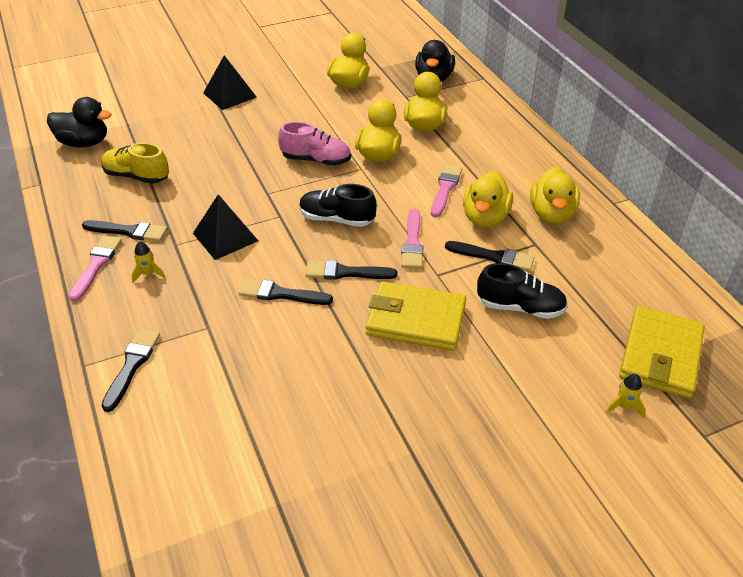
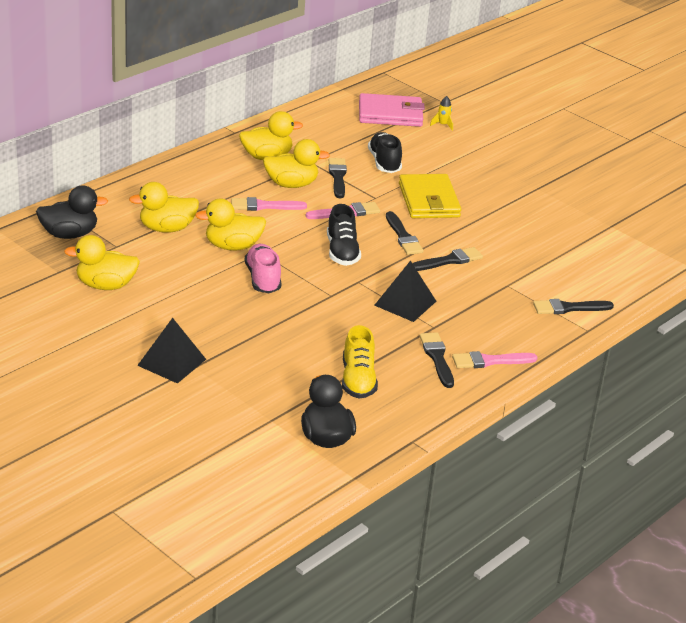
camera: 115 degrees left, 10 degrees down
yellow rocket [131,241,165,283] -> none
black brush [239,279,333,305] -> black brush turned 105 degrees counterclockwise [412,247,483,271]
yellow wallet [619,306,705,398] -> pink wallet [359,93,425,127]

